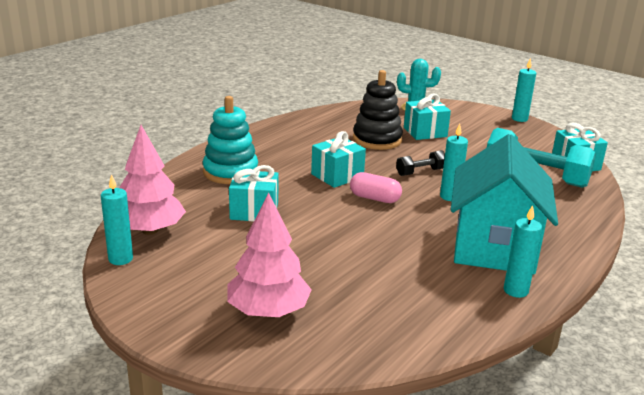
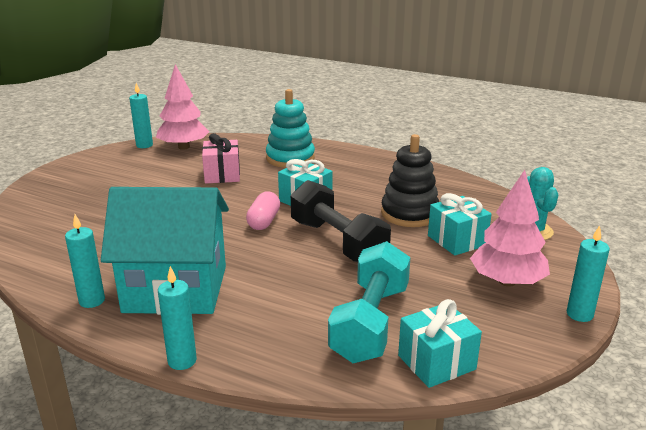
camera: 80 degrees right, 0 degrees up
pink tree [227,193,312,317] -> pink tree moved to [470,170,550,287]
turquoise gift [229,165,279,222] -> pink gift [202,133,240,183]
black dumbbell [396,150,445,176] -> black dumbbell [291,180,391,262], size x2.03
turquoise candle [440,124,468,201] -> turquoise candle moved to [158,266,197,370]

